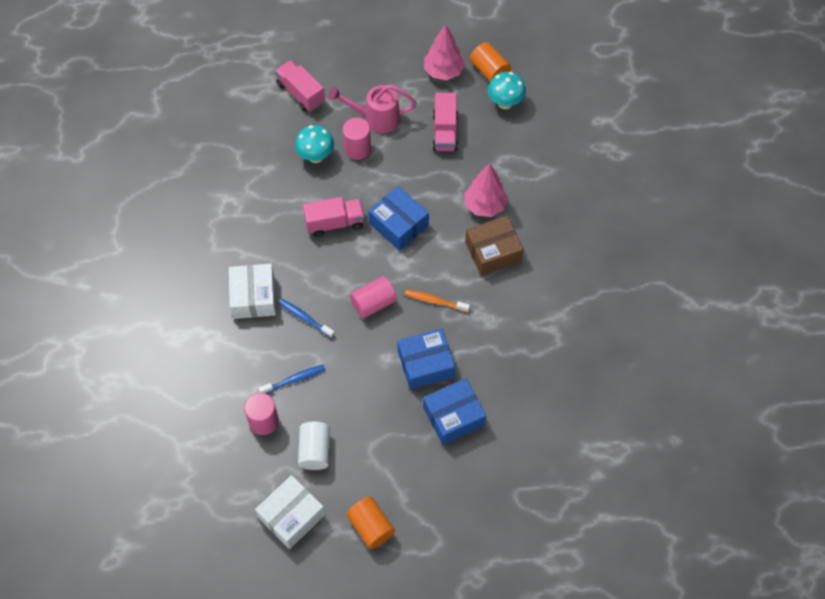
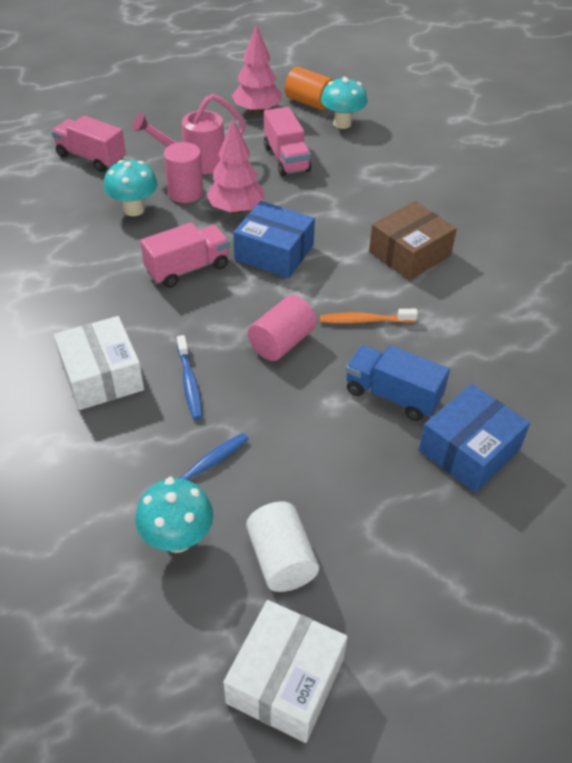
camera: 20 degrees left, 15 degrees down
pink cylinder [244,393,279,435] -> turquoise mushroom [135,478,214,553]
blue toothbrush [279,299,335,338] -> blue toothbrush turned 120 degrees counterclockwise [177,335,203,420]
orange cylinder [346,496,395,549] -> none
blue box [398,328,456,390] -> blue truck [346,345,450,421]
pink tree [464,163,508,217] -> pink tree moved to [206,119,264,214]

